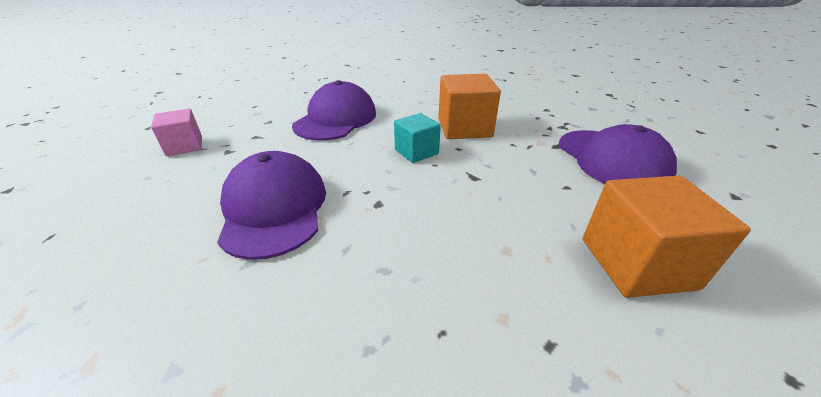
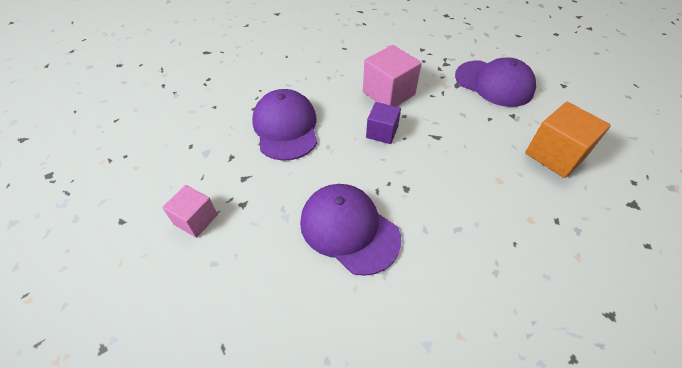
camera: 35 degrees left, 15 degrees up
turquoise cube [394,113,441,163] -> purple cube [366,102,401,144]
orange cube [438,74,501,139] -> pink cube [363,45,422,107]

